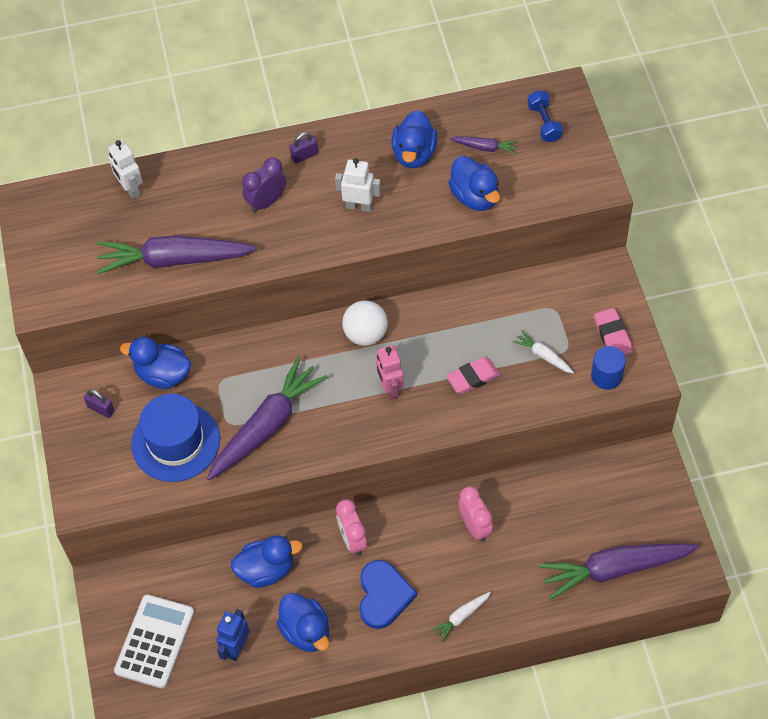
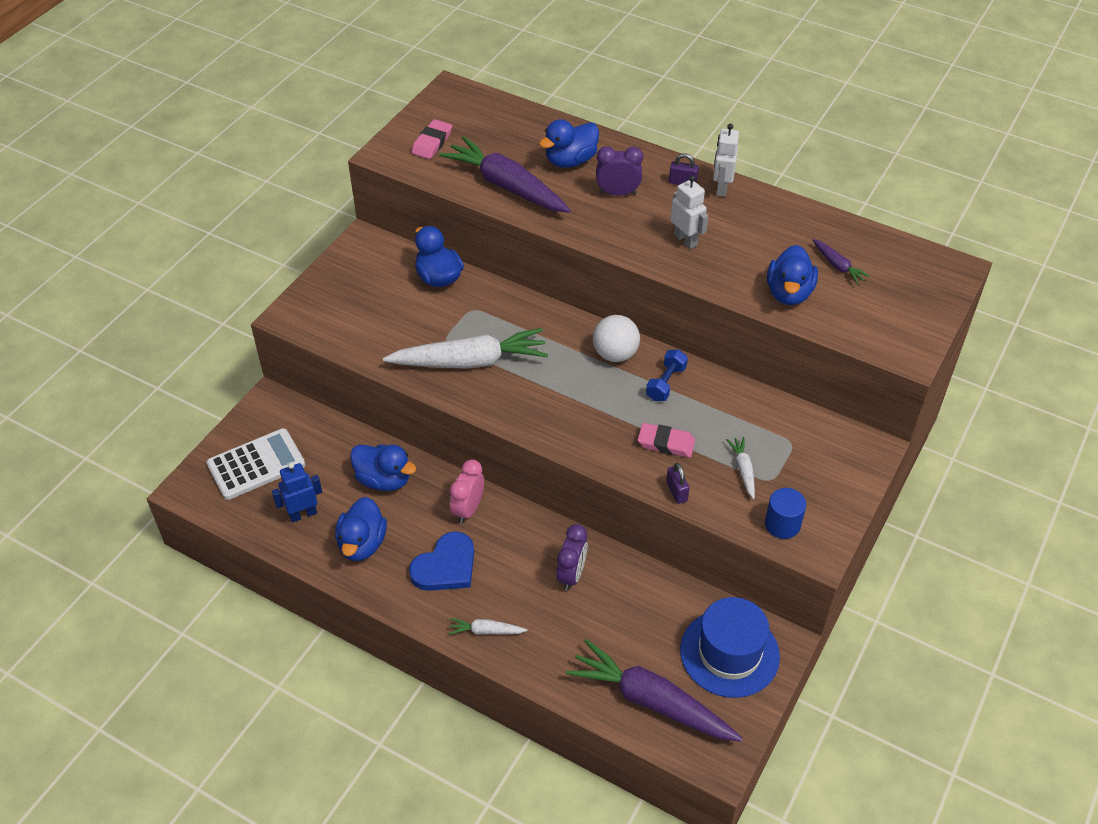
camera: 40 degrees right, 10 degrees down
purple padlock [84,389,115,418] -> purple padlock moved to [666,463,690,504]
white robot [108,140,143,199] -> white robot moved to [713,124,739,197]
blue hat [131,394,220,482] -> blue hat moved to [680,597,780,698]
purple carrot [207,357,328,480] -> white carrot [383,328,548,369]
pink robot [376,345,404,400] -> none
blue duck [391,110,438,168] -> blue duck moved to [539,119,599,168]
pink clock [459,486,493,542] -> purple clock [556,524,588,591]
blue dumbbell [528,90,563,142] -> blue dumbbell moved to [646,349,688,401]
pink eraser [594,308,633,355] -> pink eraser moved to [411,119,452,159]

